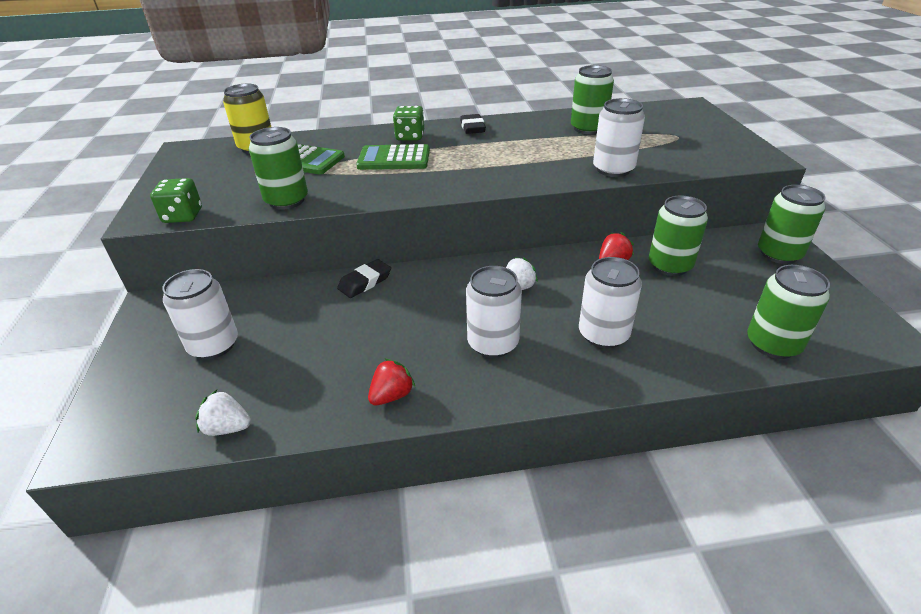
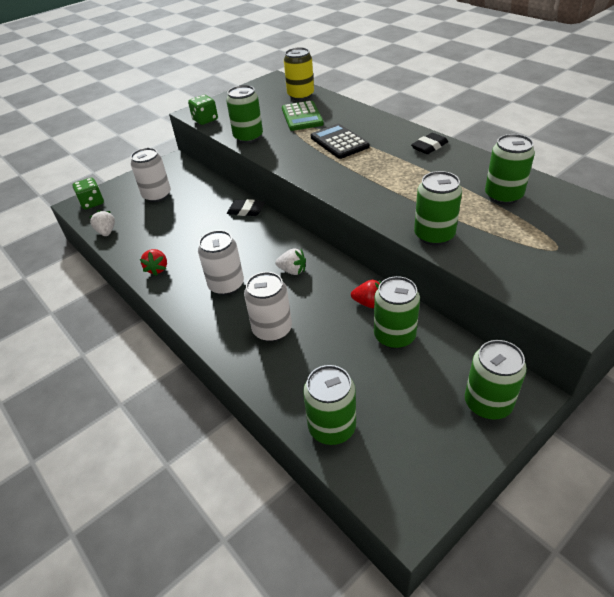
camera: 60 degrees right, 5 degrees up
green calculator [356,144,430,170] -> black calculator [311,124,369,159]
red strawberry [368,358,415,406] -> red strawberry turned 75 degrees clockwise [140,249,167,276]
green dice [393,106,424,140] -> green dice moved to [73,178,104,209]
white can [593,98,645,177] -> green can [414,171,462,246]

